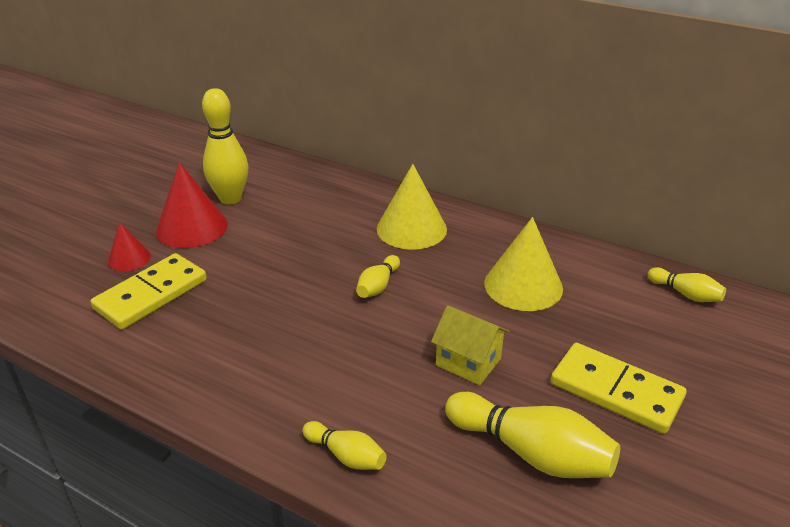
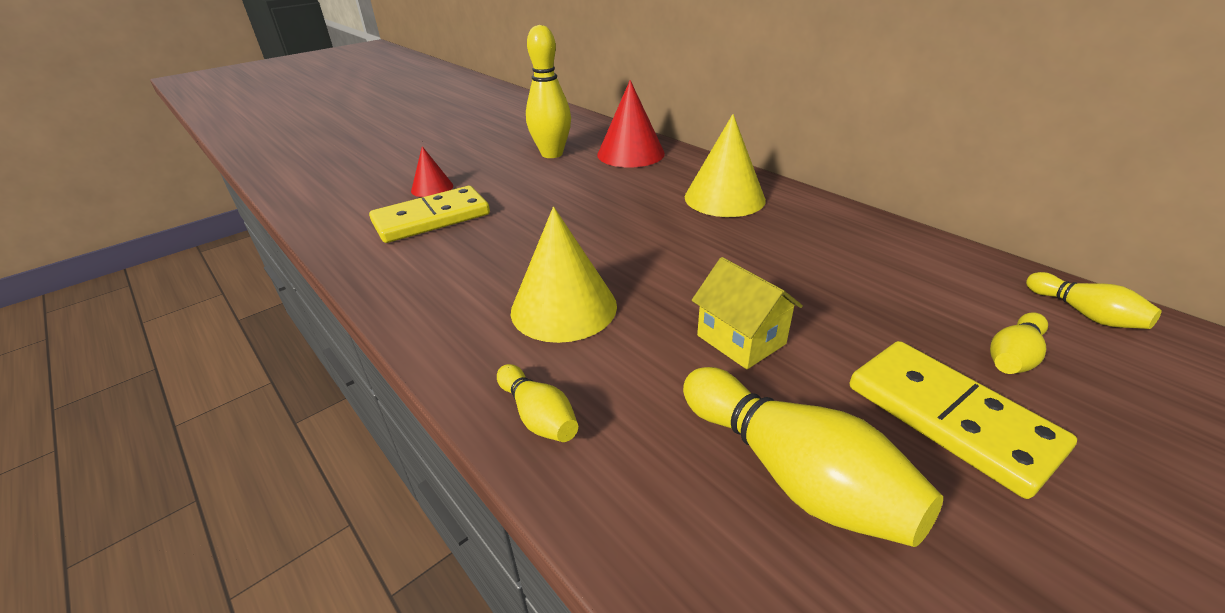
camera: 20 degrees right, 0 degrees up
red cone [156,163,228,248] -> red cone moved to [597,80,665,168]
yellow bowling pin [356,255,400,298] -> yellow bowling pin moved to [990,312,1048,374]
yellow cone [484,217,563,311] -> yellow cone moved to [511,207,617,343]

